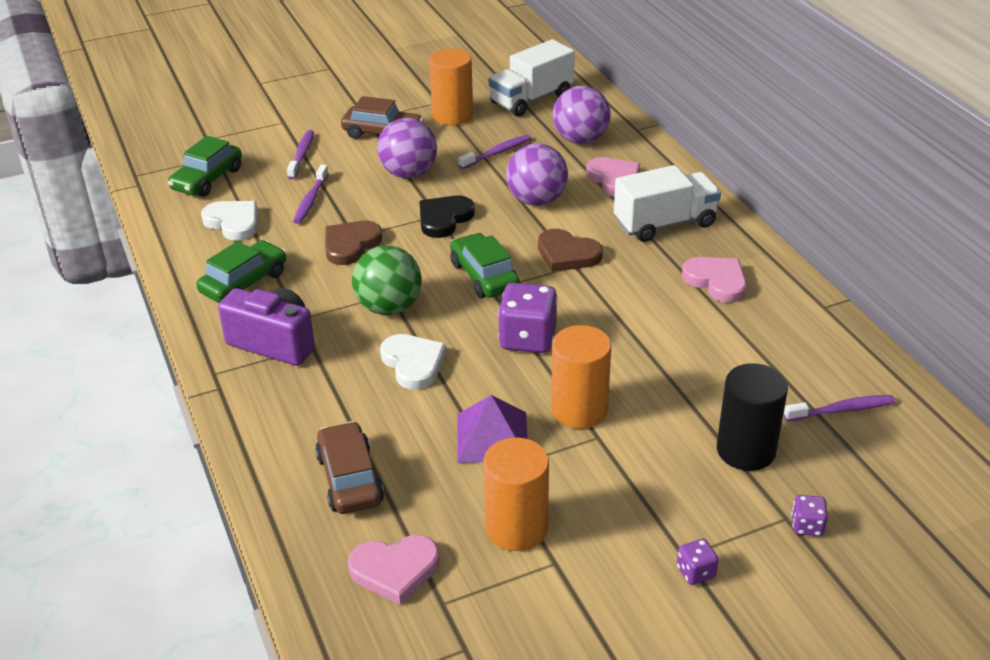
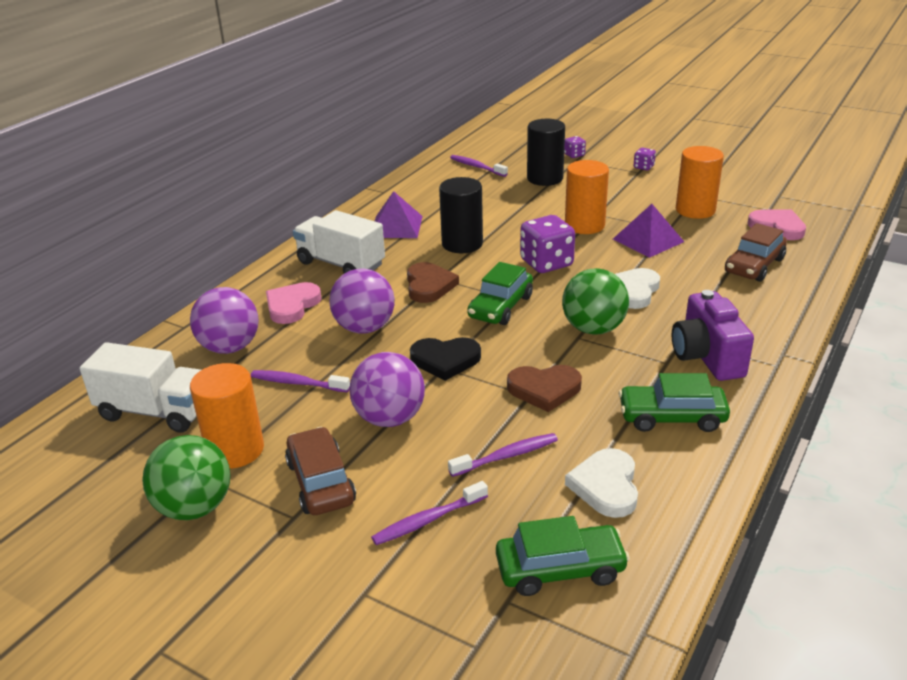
camera: 125 degrees left, 5 degrees down
pink heart [682,257,747,303] -> purple pyramid [375,191,423,238]
none -> green ball [142,435,230,520]
none -> black cylinder [439,177,483,253]

